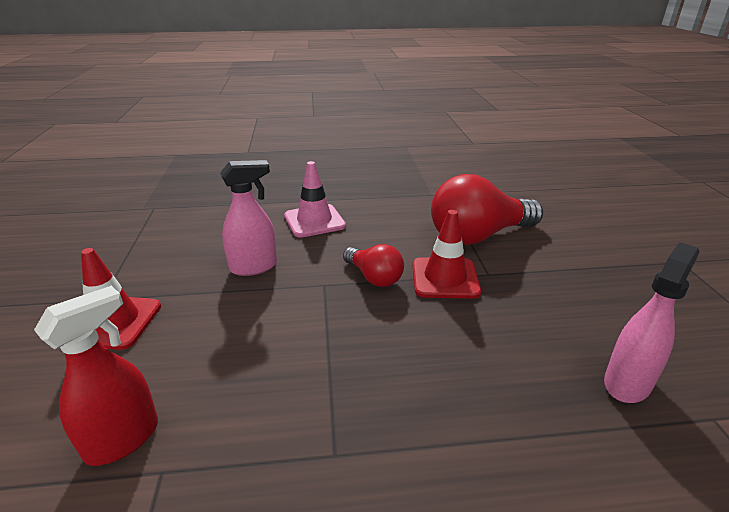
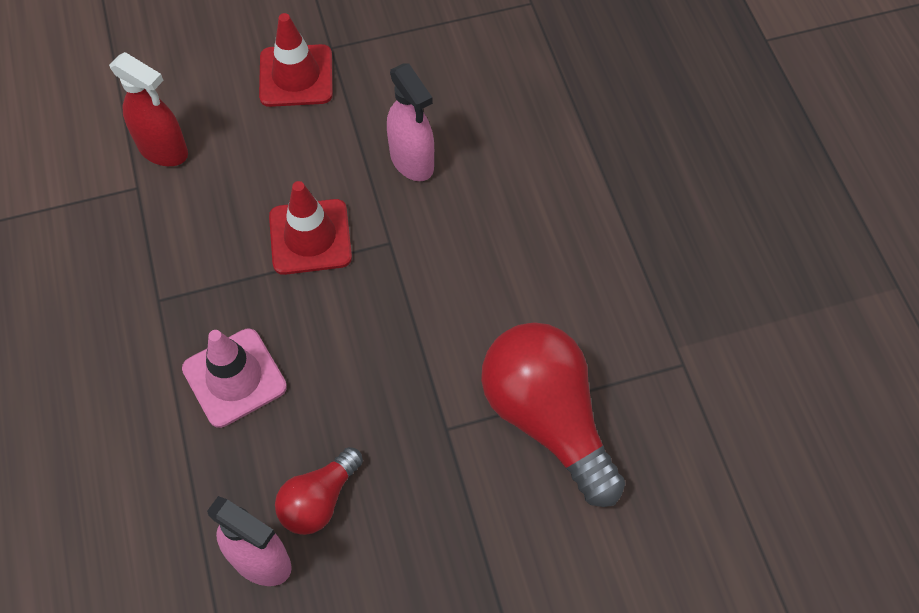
camera: 80 degrees right, 30 degrees up
pink traffic cone [284,161,346,238] -> pink traffic cone moved to [182,329,287,428]
red light bulb [343,244,404,287] -> red light bulb moved to [275,447,363,535]
red traffic cone [412,210,481,299] -> red traffic cone moved to [269,181,352,275]

